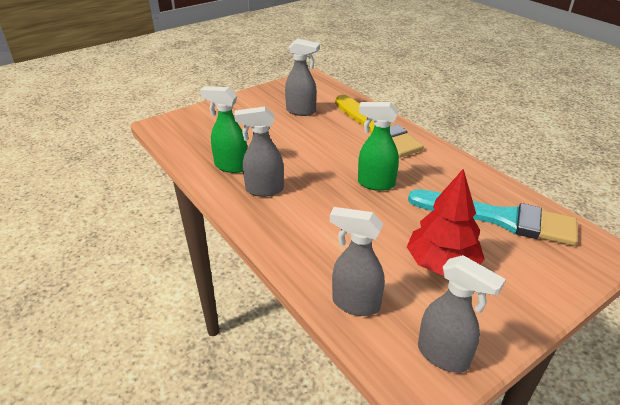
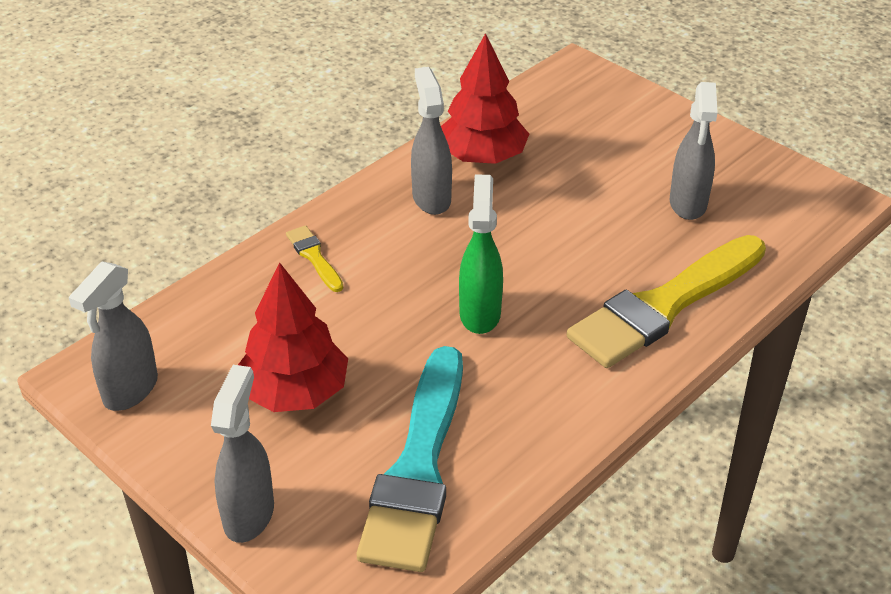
camera: 80 degrees right, 5 degrees up
green spray bottle [200,86,247,173] -> red tree [441,33,529,164]
grey spray bottle [330,207,385,316] -> grey spray bottle moved to [211,365,274,543]
none -> yellow brush [286,225,343,292]

